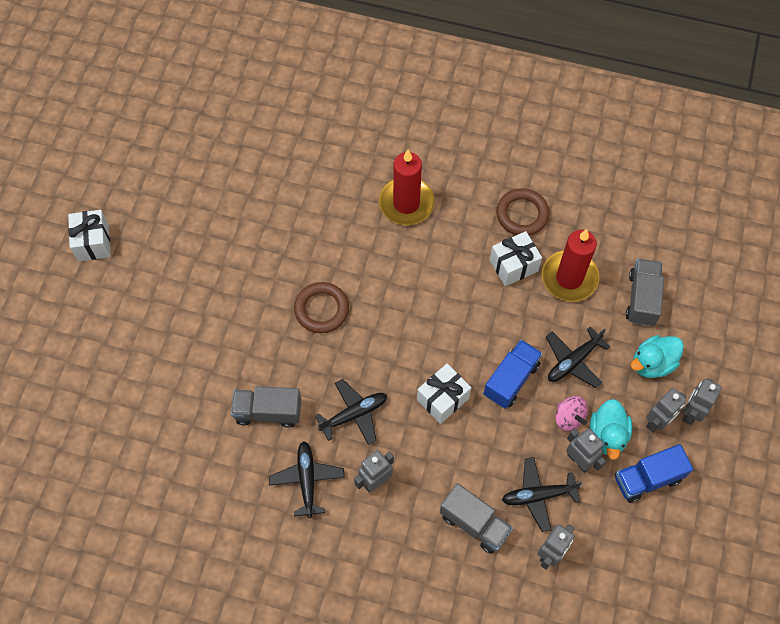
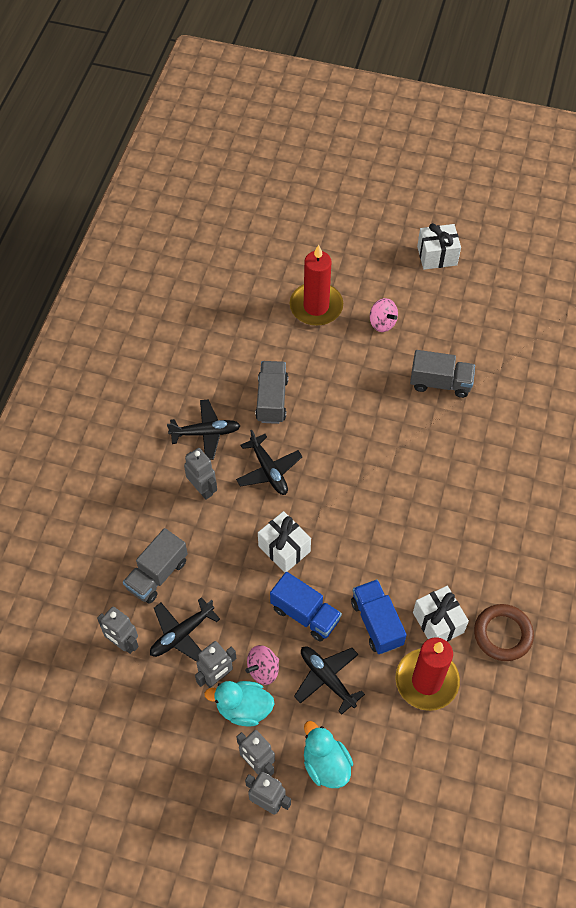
camera: 90 degrees right, 5 degrees down
brown ring [294,282,349,333] -> none
red candle [379,150,435,225] -> red candle moved to [290,244,343,326]
black plane [502,457,582,532] -> black plane turned 120 degrees counterclockwise [150,597,220,662]
blue truck [615,444,693,503] -> blue truck moved to [351,579,407,654]
grey truck [626,259,664,326] -> grey truck moved to [410,350,475,398]
none -> pink spinning top [370,298,398,332]

